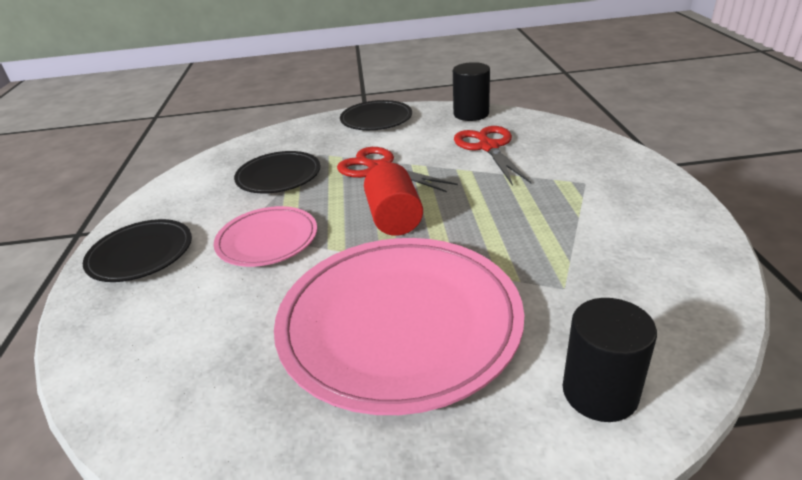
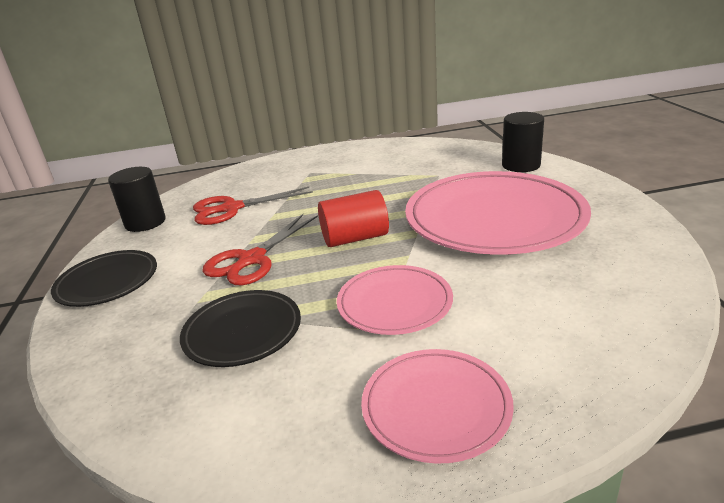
camera: 95 degrees left, 5 degrees down
black plate [83,219,192,282] -> pink plate [361,349,514,464]

